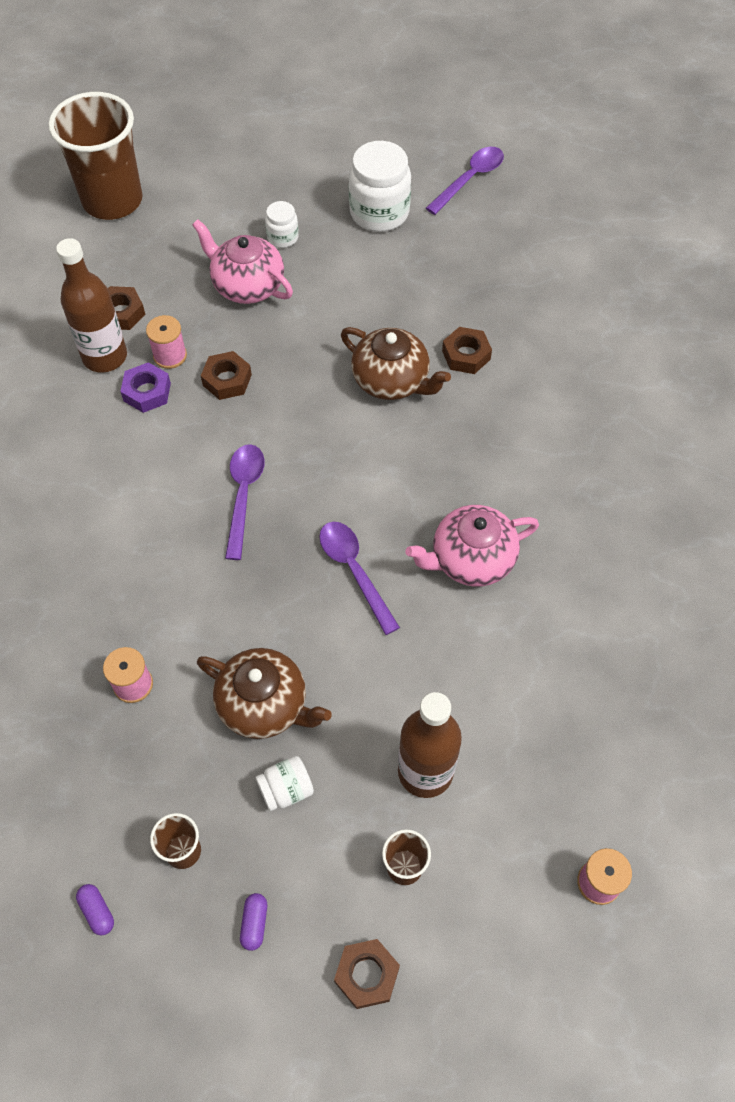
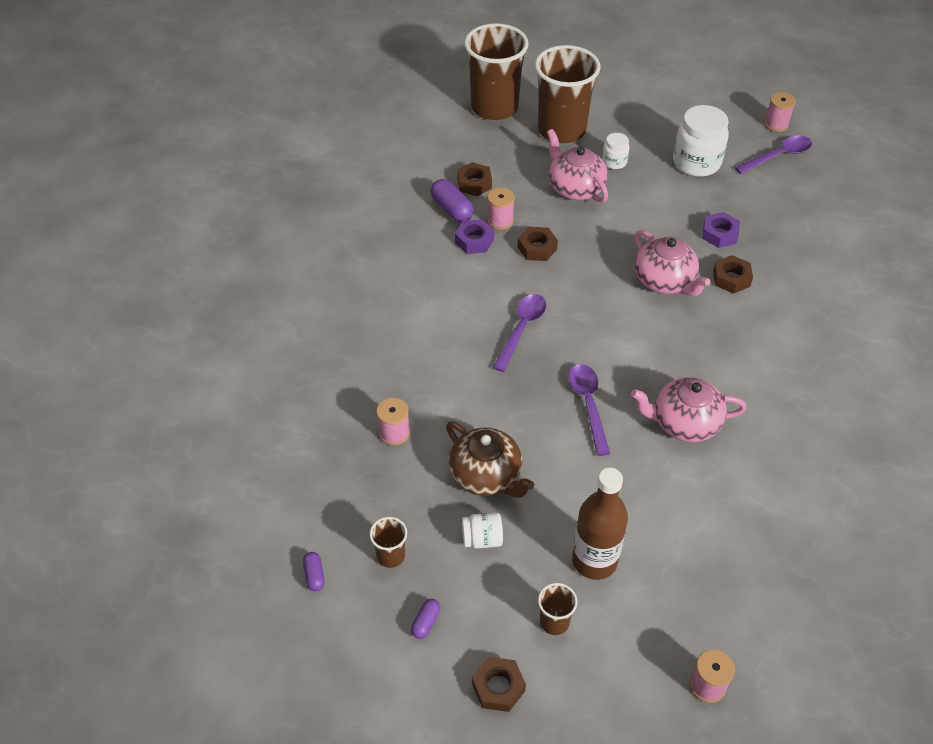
camera: 20 degrees right, 10 degrees down
brown bottle [56,238,127,373] -> purple capsule [431,179,474,222]
brown teapot [341,327,451,400] -> pink teapot [634,230,710,296]
none -> brown cup [535,45,601,143]
none -> purple nut [702,212,740,248]
none -> pink spool [764,92,796,132]

